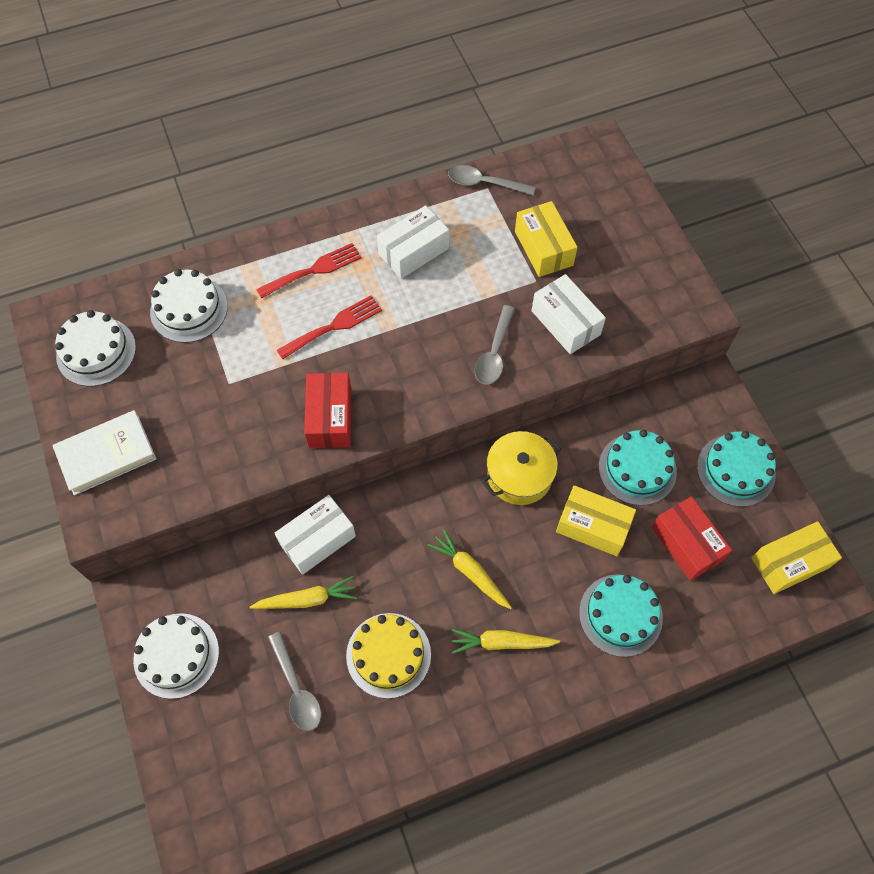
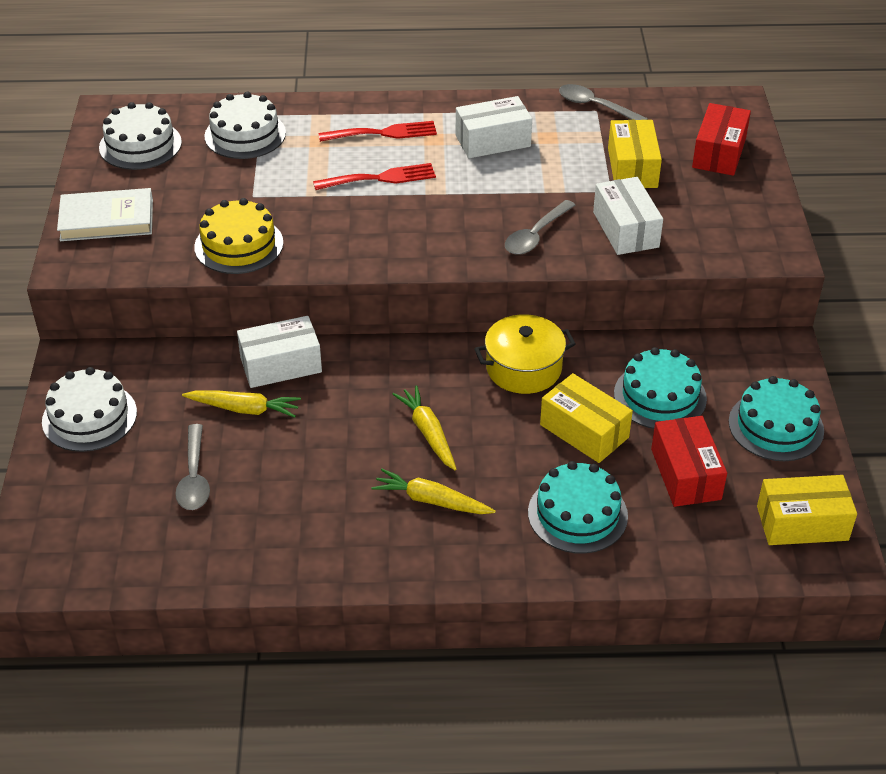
camera: 20 degrees right, 20 degrees down
red box [304,373,351,448] -> red box moved to [692,103,751,176]
yellow cake [346,613,431,699] -> yellow cake moved to [194,198,283,274]

